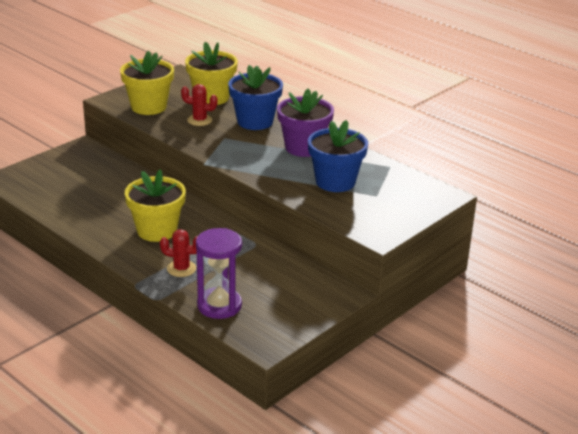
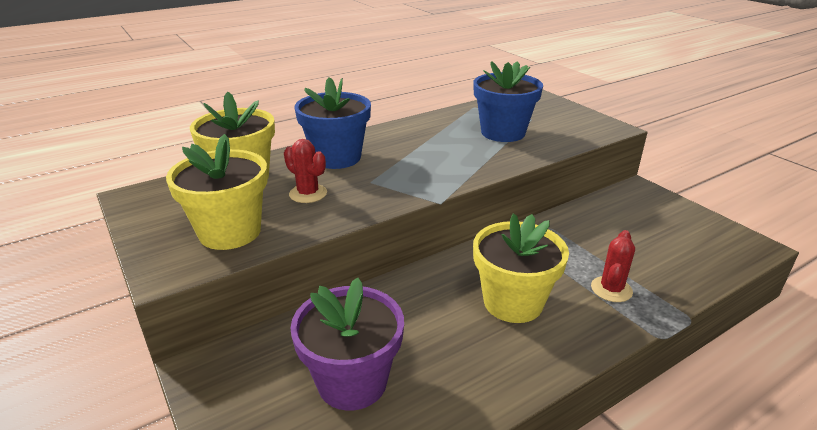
camera: 75 degrees left, 0 degrees up
red cactus [181,84,218,126] -> red cactus turned 75 degrees counterclockwise [284,139,327,203]
purple hourglass [196,228,242,319] -> none
purple flower pot [277,89,334,157] -> purple flower pot moved to [290,278,404,411]

